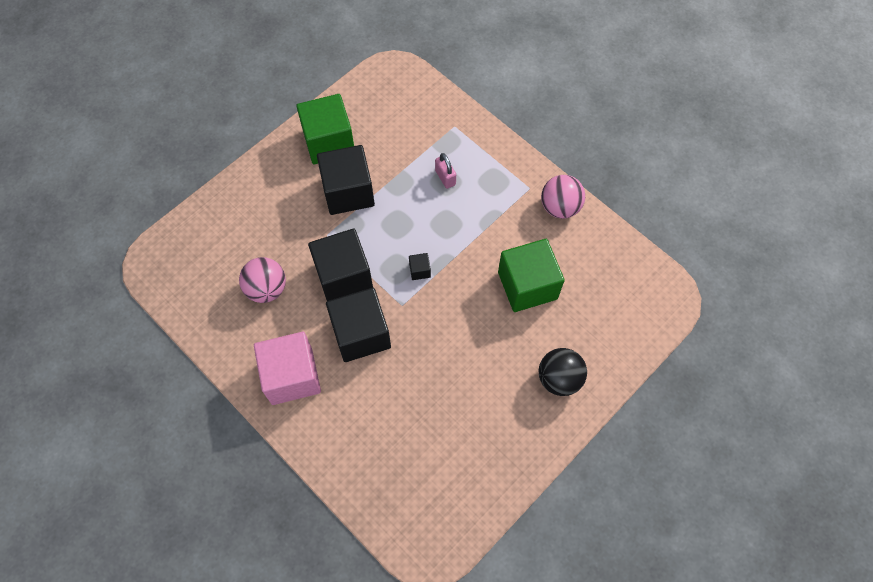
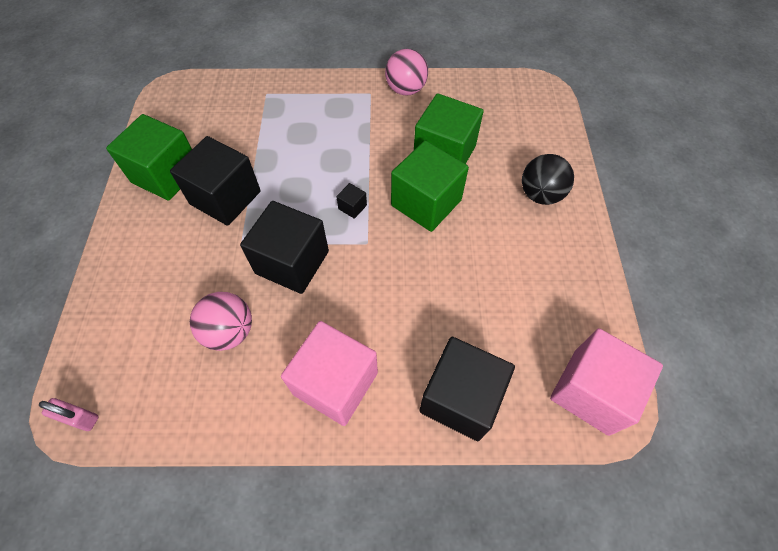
camera: 45 degrees left, 5 degrees down
black cube [326,288,391,362] -> black cube moved to [419,337,515,441]
pink padlock [435,153,456,189] -> pink padlock moved to [39,398,99,431]
none -> green cube [391,140,469,232]
none -> pink cube [550,328,663,436]

